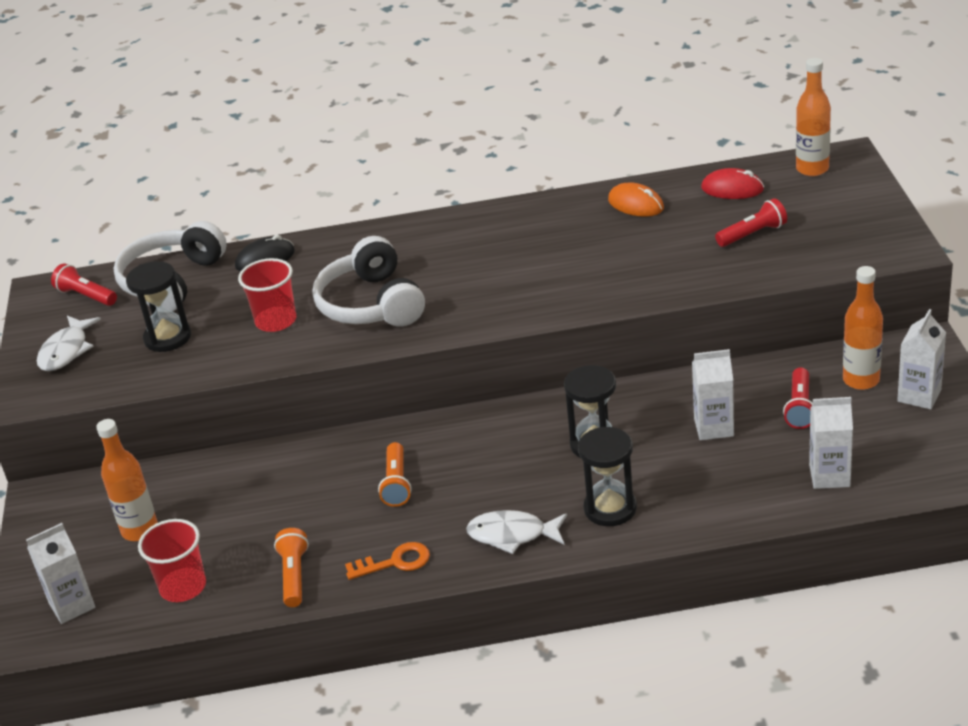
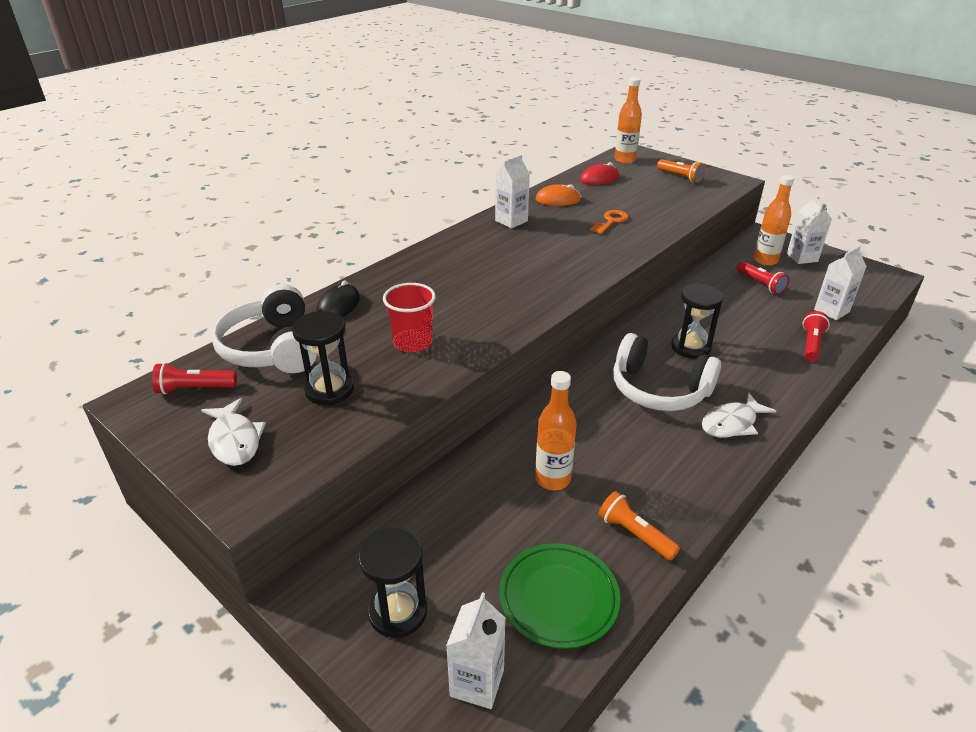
camera: 45 degrees left, 0 degrees up
orange bottle [96,419,158,541] -> orange bottle moved to [535,371,577,490]
red cup [138,519,206,602] -> green plate [499,543,620,649]
white headphones [312,236,425,327] -> white headphones moved to [613,333,721,411]
orange key [345,542,430,580] -> orange key moved to [590,210,629,234]
orange flashlight [378,442,412,507] -> orange flashlight moved to [657,159,705,183]
black hourglass [578,427,637,526] -> black hourglass moved to [358,528,427,638]
white carton [692,349,734,440] -> white carton moved to [495,155,530,228]
red flashlight [715,198,787,247] -> red flashlight moved to [803,311,830,361]

